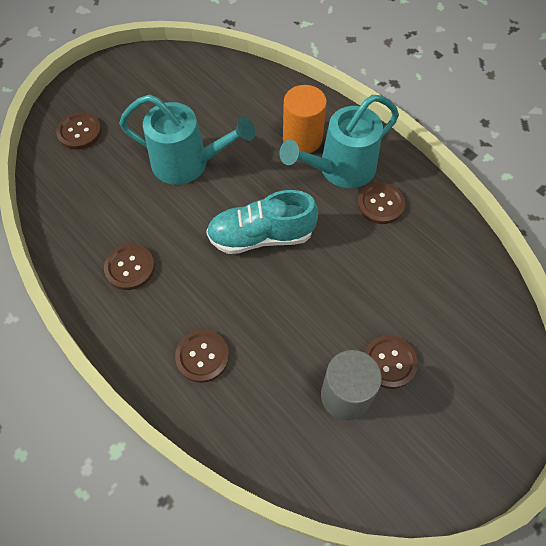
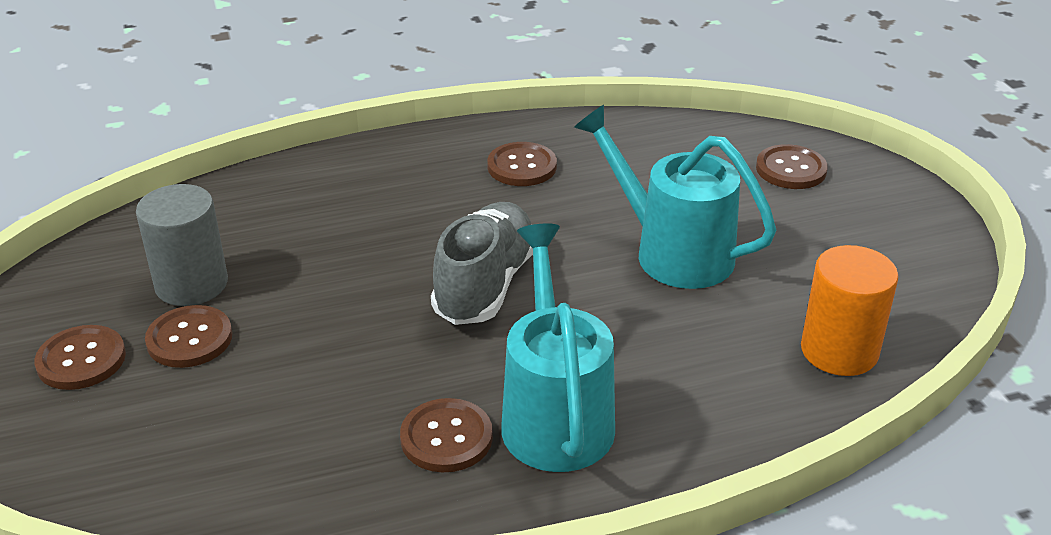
camera: 115 degrees right, 25 degrees down
turquoise watering can [119,94,255,185] -> turquoise watering can turned 90 degrees clockwise [574,104,776,289]
brown button [175,330,229,383] -> brown button moved to [34,325,126,390]
turquoise shoe [206,190,318,254] -> grey shoe [431,202,533,325]
orange cylinder [283,85,327,153] -> orange cylinder moved to [801,245,898,376]

